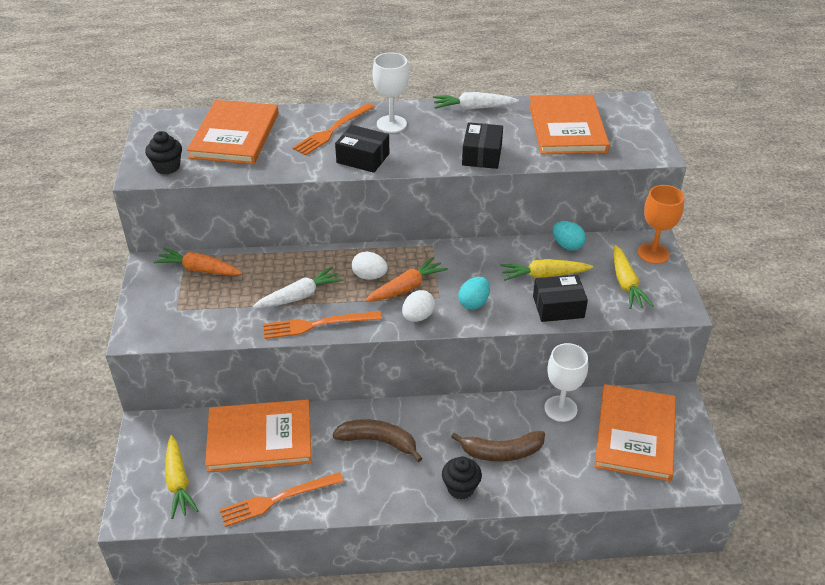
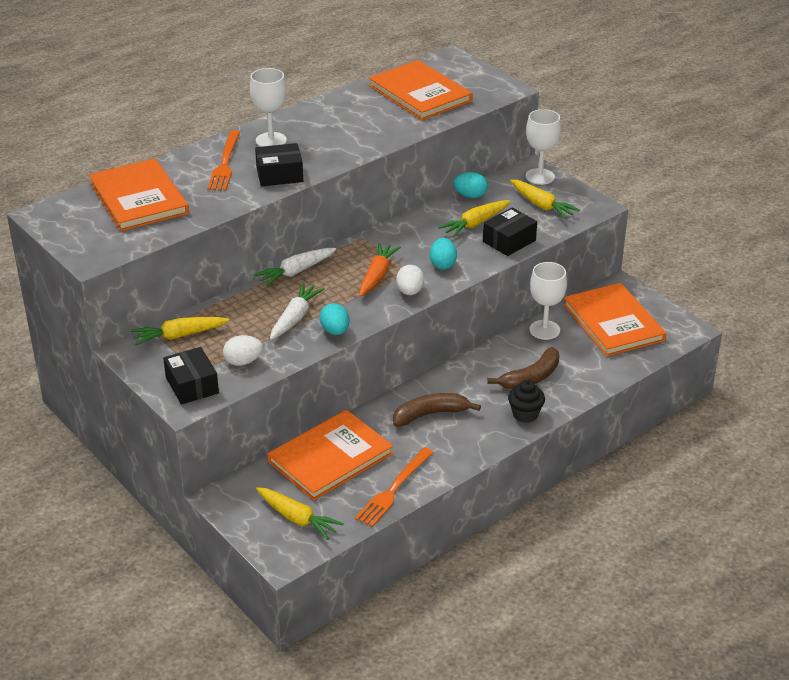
camera: 35 degrees left, 5 degrees down
black cupcake [145,131,182,174] -> none
orange carrot [154,248,242,276] -> yellow carrot [131,317,229,345]
orange fork [263,311,382,339] -> turquoise egg [320,303,350,335]
white egg [352,252,388,280] -> white egg moved to [223,335,263,366]
white carrot [433,92,519,110] -> white carrot moved to [254,248,336,286]
black box [462,122,503,169] -> black box moved to [163,347,219,405]
orange goblet [638,185,685,264] -> white goblet [526,109,561,185]

